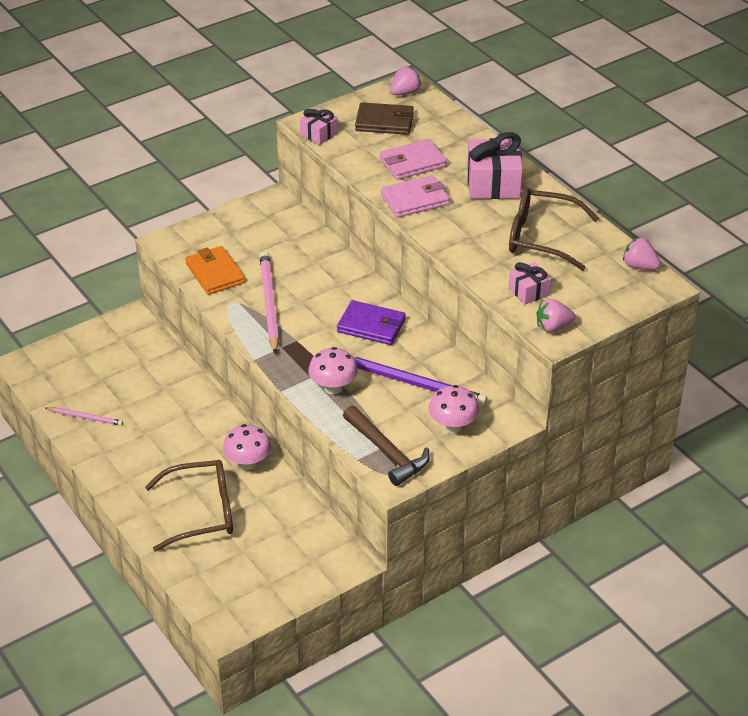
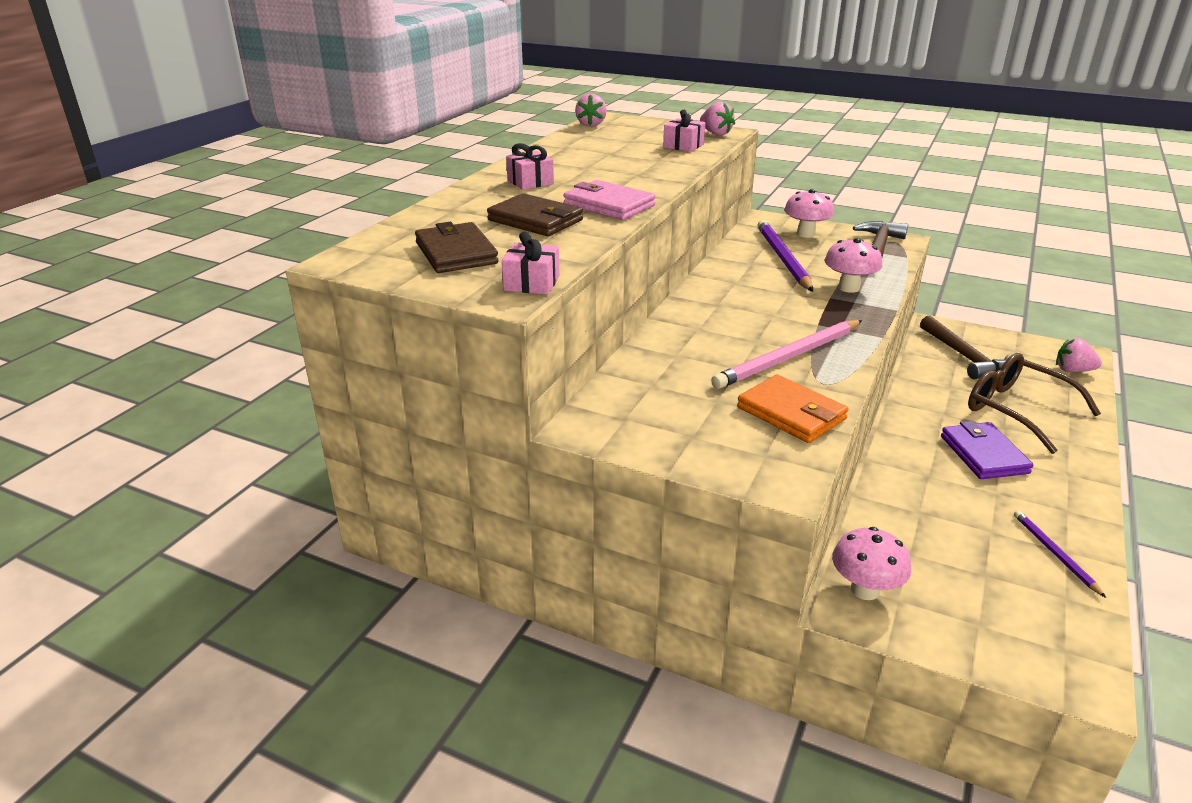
camera: 120 degrees left, 10 degrees down
pink pencil [45,407,123,426] -> purple pencil [1014,510,1106,598]
orange wallet [185,246,245,295] -> orange wallet turned 75 degrees counterclockwise [737,375,849,443]
pink mushroom [223,424,271,470] -> pink mushroom moved to [832,527,911,600]
purple wallet [337,300,406,345] -> purple wallet moved to [941,421,1033,479]
pink wallet [380,139,447,180] -> brown wallet [487,193,583,236]
pink strawberry [390,66,421,95] -> pink strawberry moved to [1056,338,1102,372]
pink gift [467,132,523,199] -> pink gift [506,143,554,190], size x0.56
brown glasses [509,187,599,271] -> none
none -> brown hammer [920,316,1010,380]

